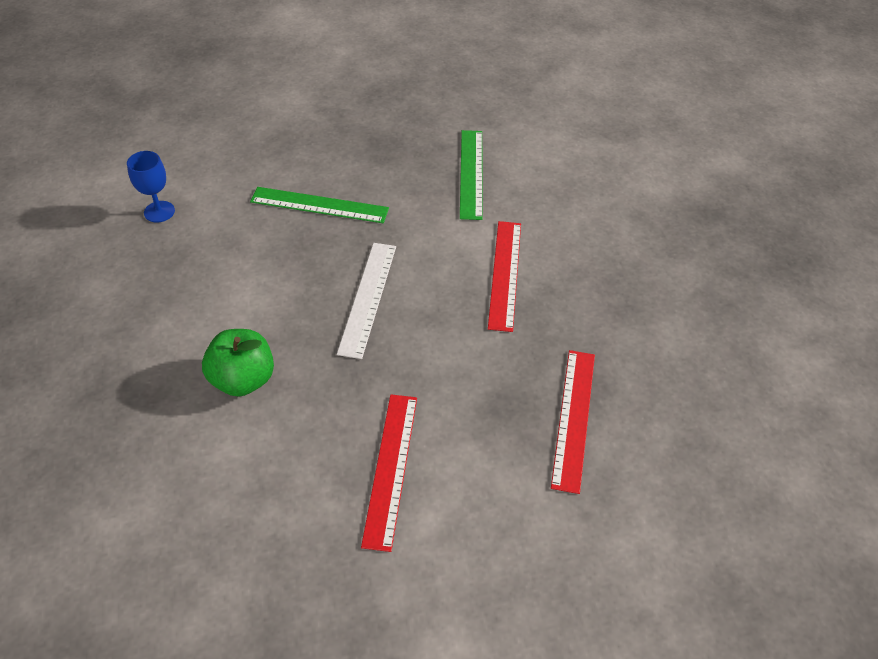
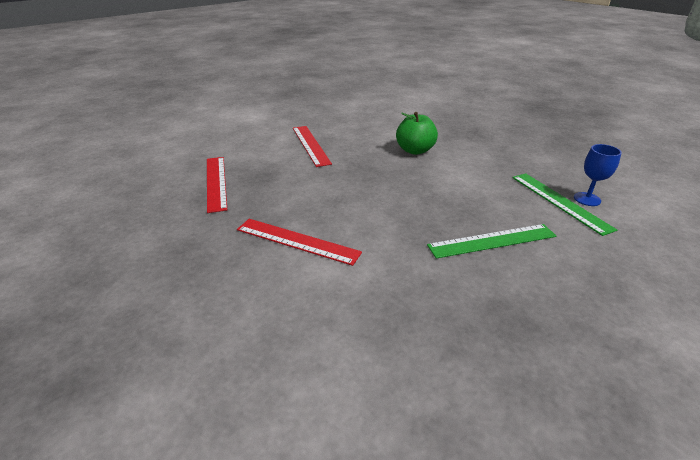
camera: 155 degrees right, 15 degrees down
white ruler [337,243,396,359] -> none
green ruler [460,130,483,220] -> green ruler moved to [512,173,617,236]
red ruler [488,221,521,332] -> red ruler turned 45 degrees counterclockwise [237,219,362,266]

